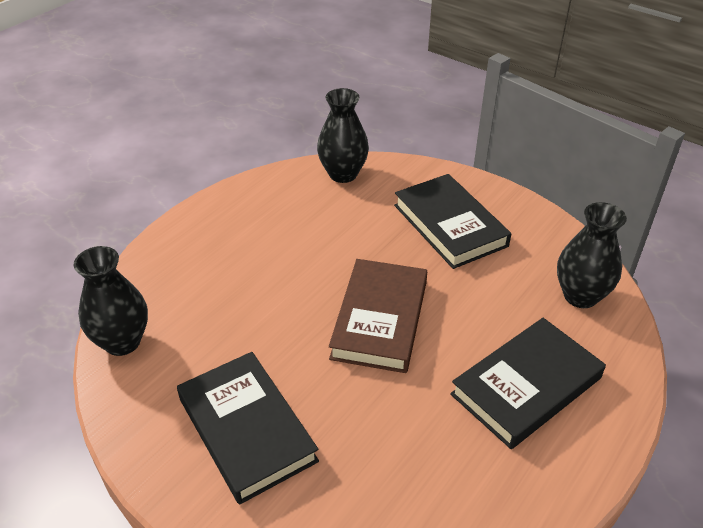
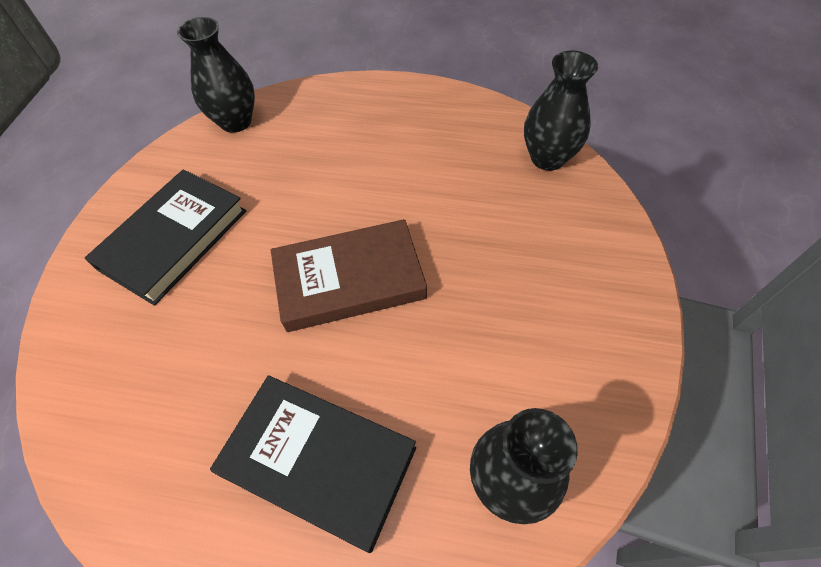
camera: 65 degrees right, 15 degrees up
black book [394,174,511,269] -> none

